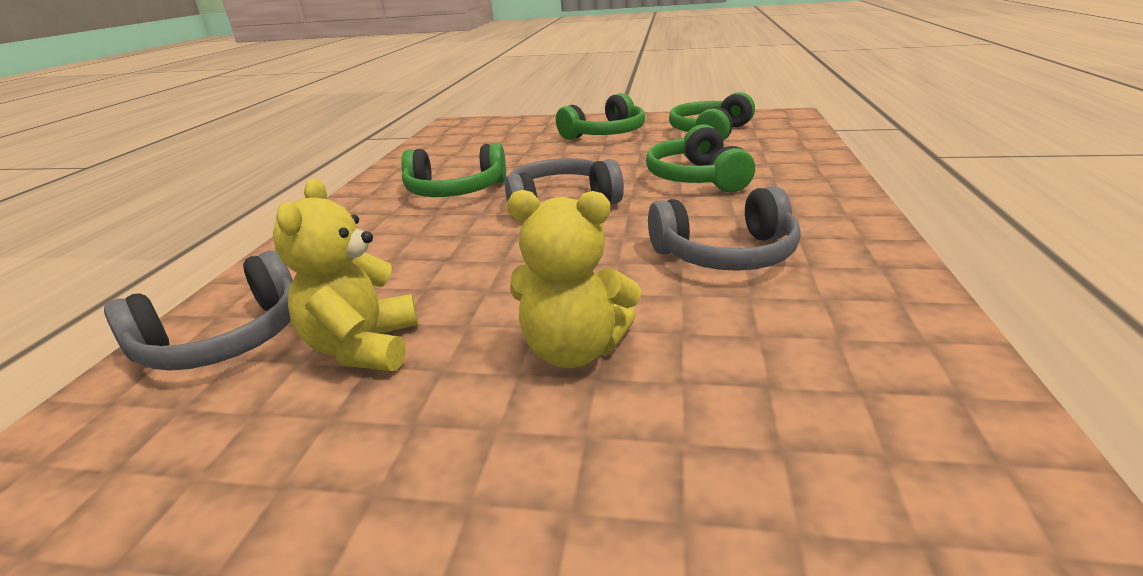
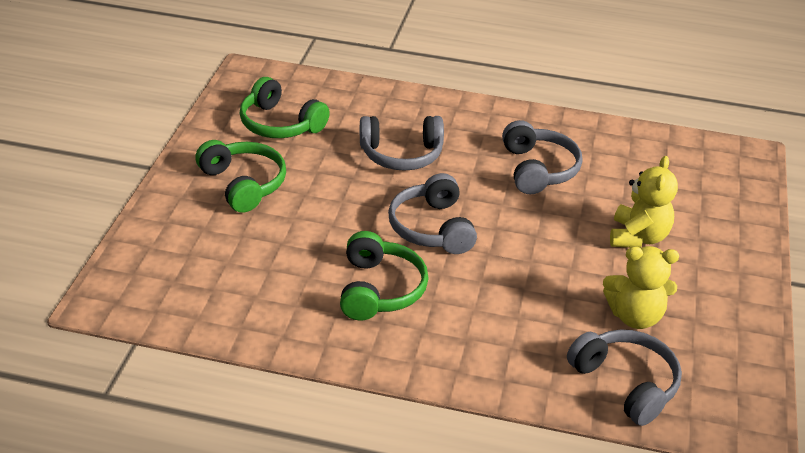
camera: 90 degrees left, 10 degrees up
green headphones [646,124,755,192] -> grey headphones [360,116,444,171]

